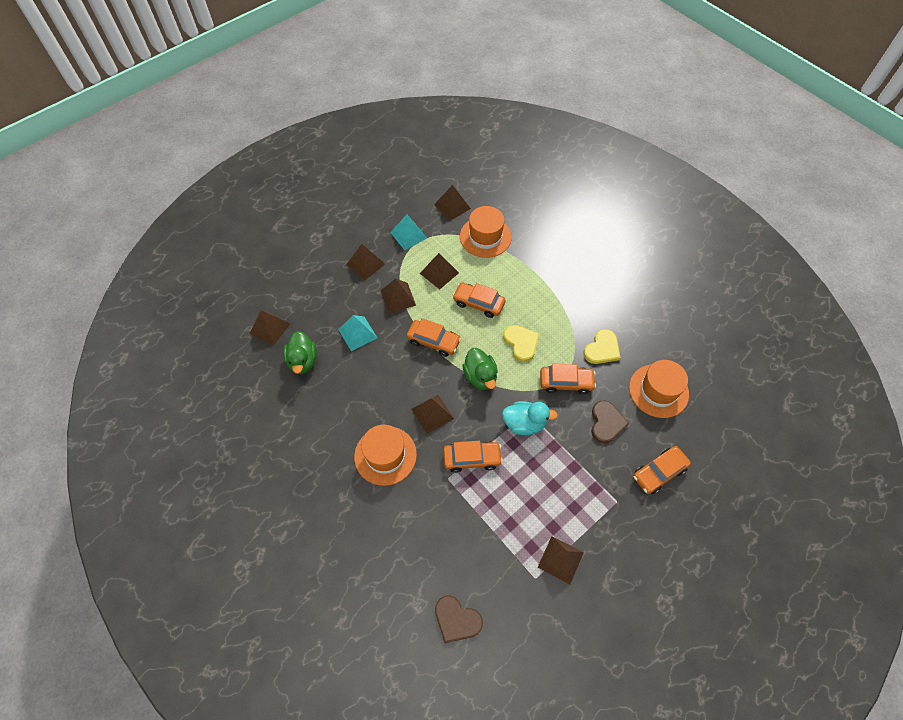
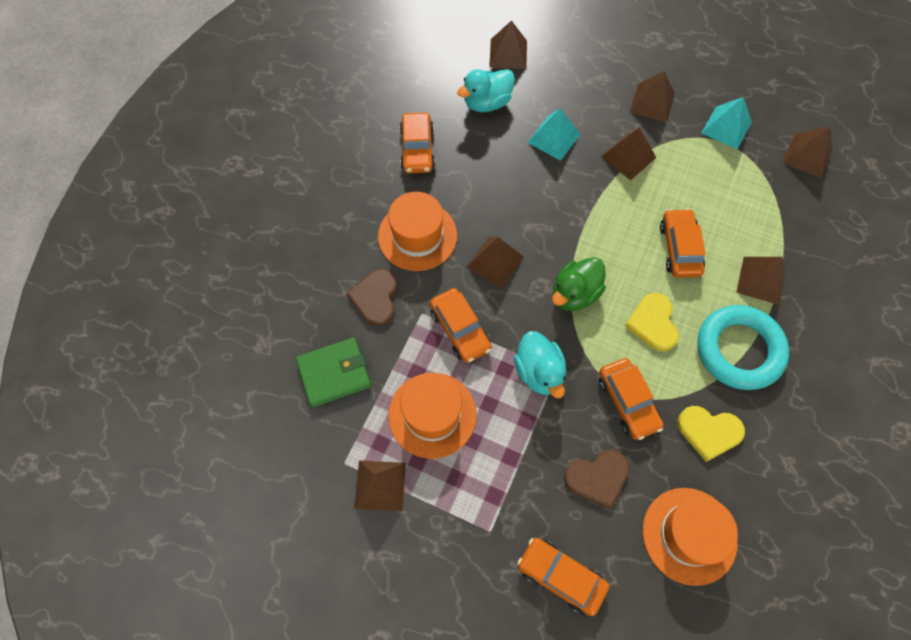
camera: 65 degrees right, 5 degrees up
green duck [283,331,317,374] -> turquoise duck [457,69,515,112]
orange car [407,318,461,357] -> orange car moved to [400,112,435,173]
brown pyramid [420,253,459,289] -> brown pyramid moved to [736,257,786,305]
brown heart [435,595,483,643] -> brown heart moved to [347,269,398,326]
orange hat [460,206,512,258] -> orange hat moved to [388,373,477,458]
yellow heart [503,325,539,362] -> yellow heart turned 135 degrees clockwise [625,293,679,351]
none -> green wallet [296,337,371,408]
none -> turquoise ring [697,305,789,390]

